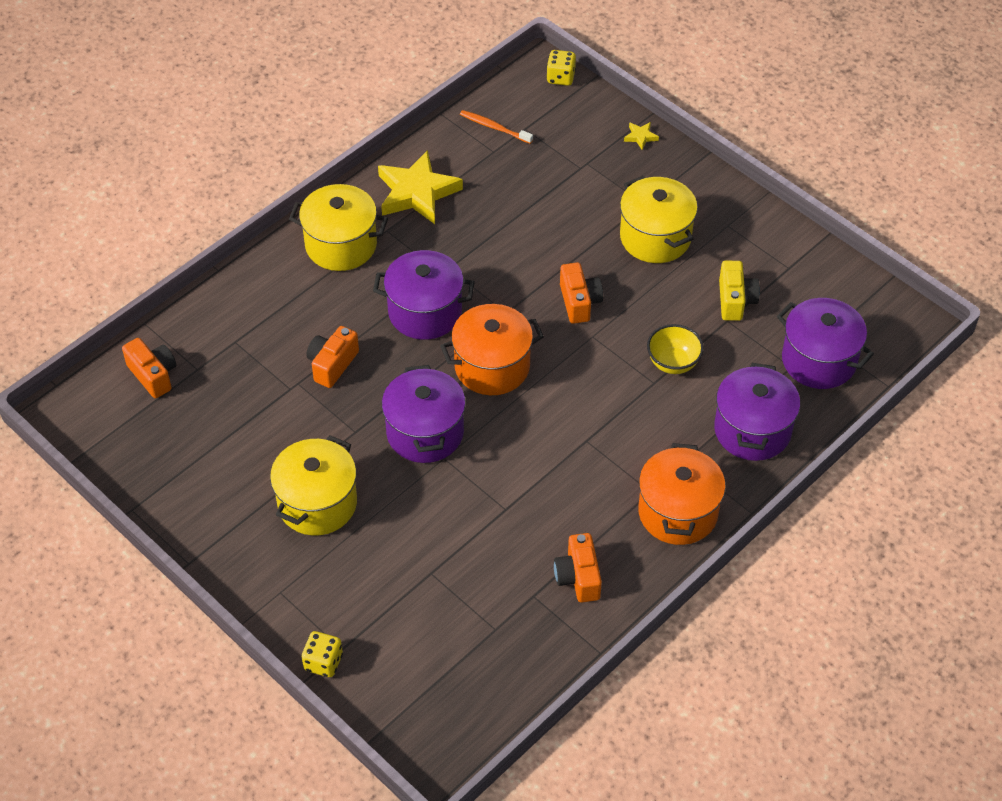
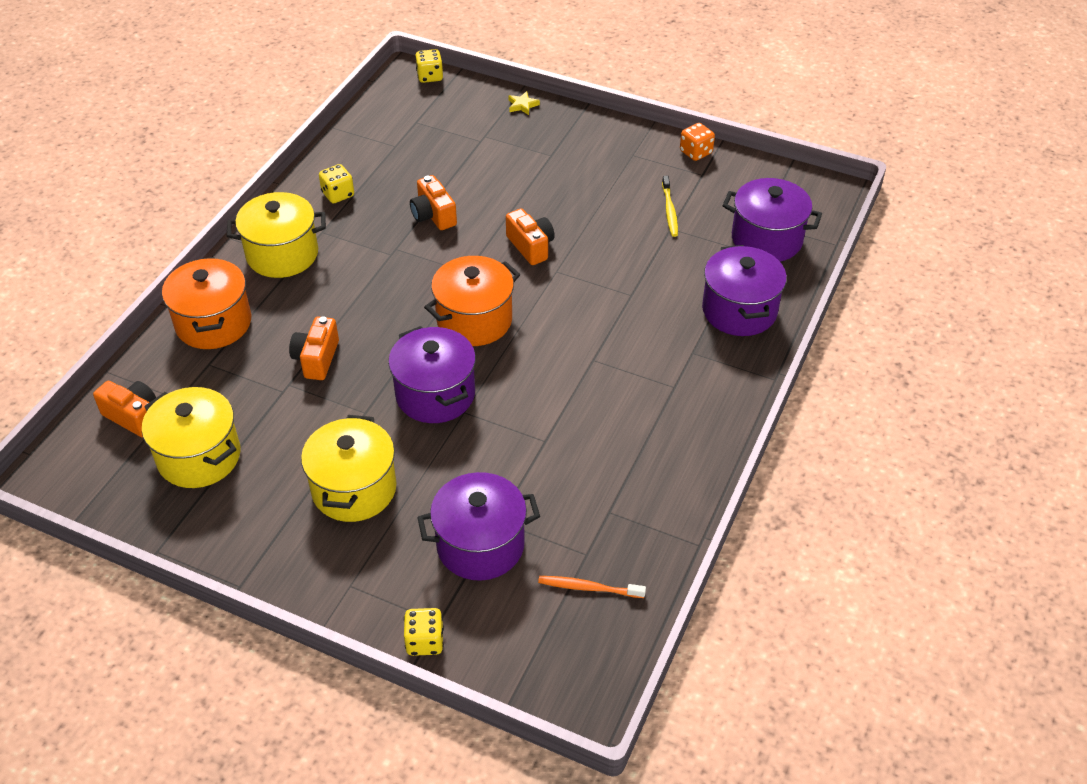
camera: 20 degrees left, 5 degrees down
purple pot [373,250,475,340] -> purple pot moved to [417,472,540,581]
yellow star [378,150,463,224] -> yellow dice [319,164,354,203]
orange toothbrush [460,110,533,144] -> orange toothbrush moved to [538,576,646,598]
orange camera [554,533,602,602] -> orange camera moved to [410,175,457,230]
yellow pot [620,176,698,263] -> yellow pot moved to [142,387,240,488]
orange pot [638,443,726,545] -> orange pot moved to [162,257,251,349]
yellow bowl [647,324,704,374] -> none
yellow camera [719,261,760,321] -> yellow toothbrush [662,176,678,237]
none -> orange dice [680,123,715,161]

